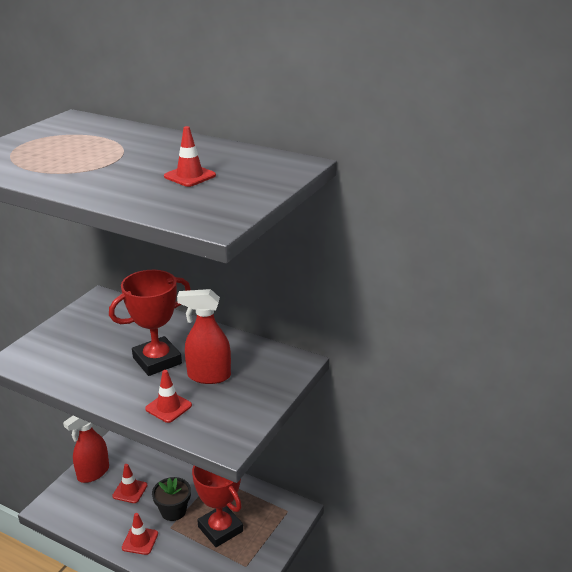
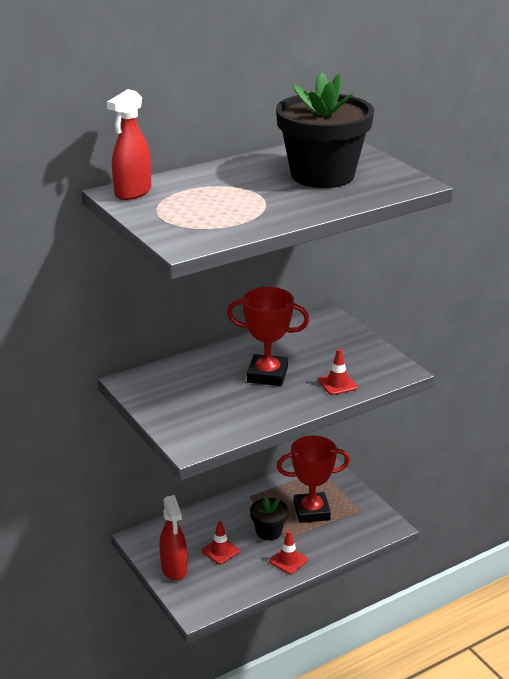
camera: 60 degrees left, 0 degrees up
red trophy [109,270,191,376] -> red trophy turned 75 degrees counterclockwise [227,287,310,386]
red traffic cone [164,126,216,187] -> black flower pot [276,72,374,188]
red spray bottle [177,289,231,384] -> red spray bottle moved to [107,89,151,200]

